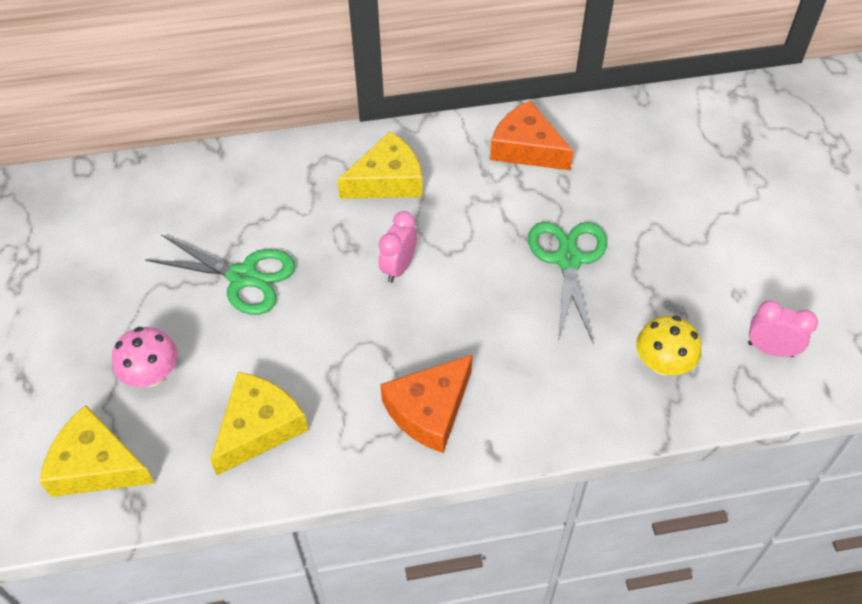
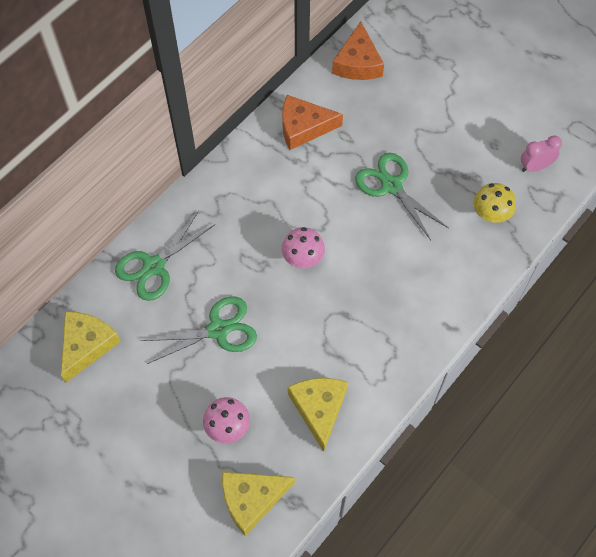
camera: 40 degrees left, 10 degrees up
yellow cheese [337,131,423,199] -> yellow cheese moved to [61,311,121,382]
pink clock [378,211,417,283] -> pink mushroom [282,227,325,268]
orange cheese [380,355,472,453] -> orange cheese moved to [332,21,384,80]
none -> green scissors [115,211,214,301]

